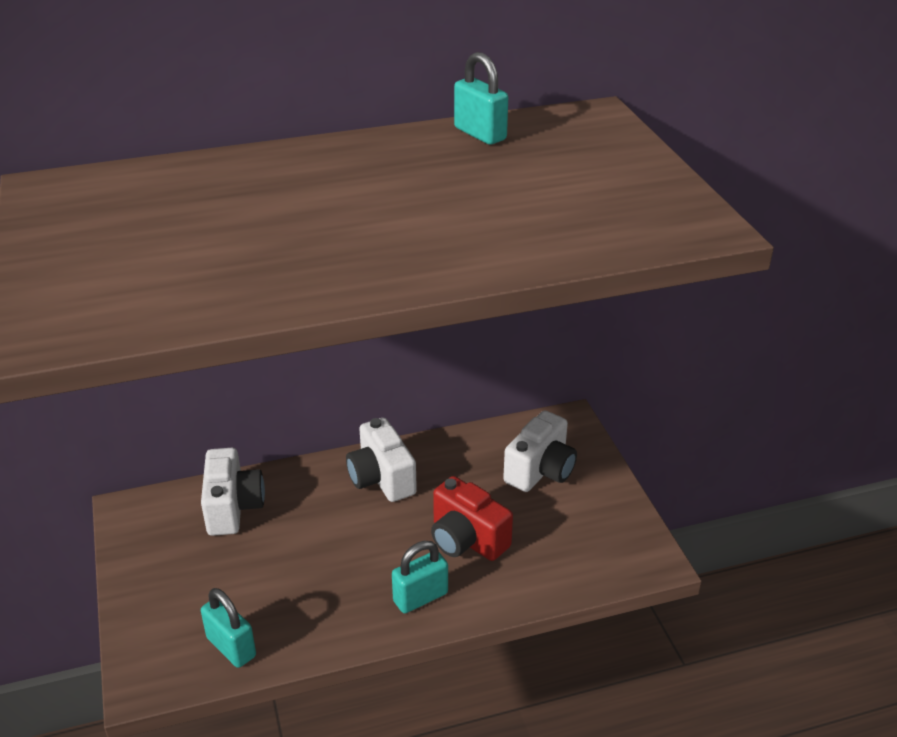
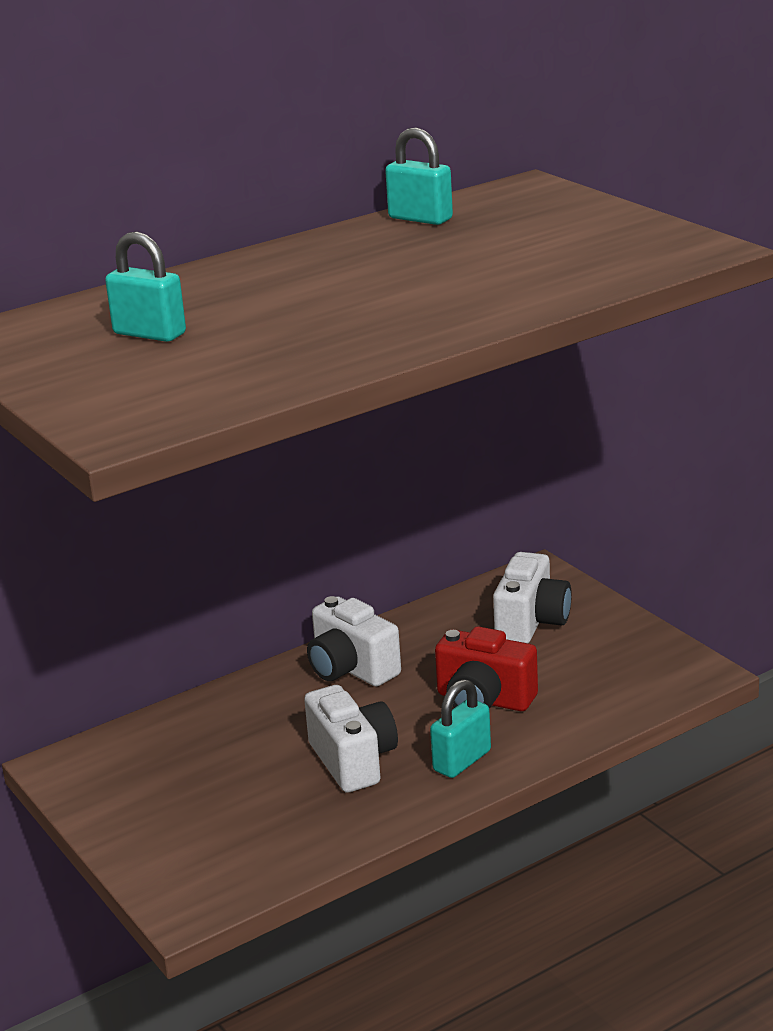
camera: 15 degrees left, 10 degrees down
white camera [201,448,265,536] -> white camera moved to [304,685,398,792]
turquoise padlock [201,588,256,668] -> turquoise padlock moved to [105,232,186,342]

